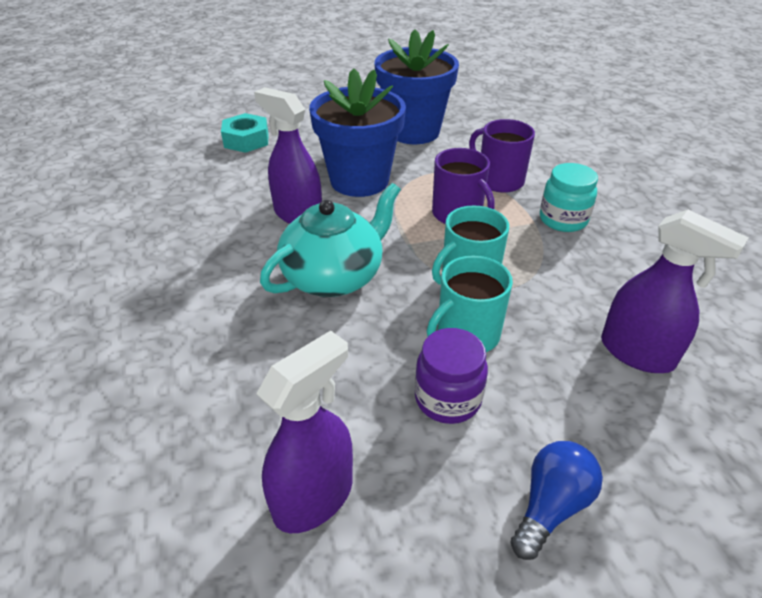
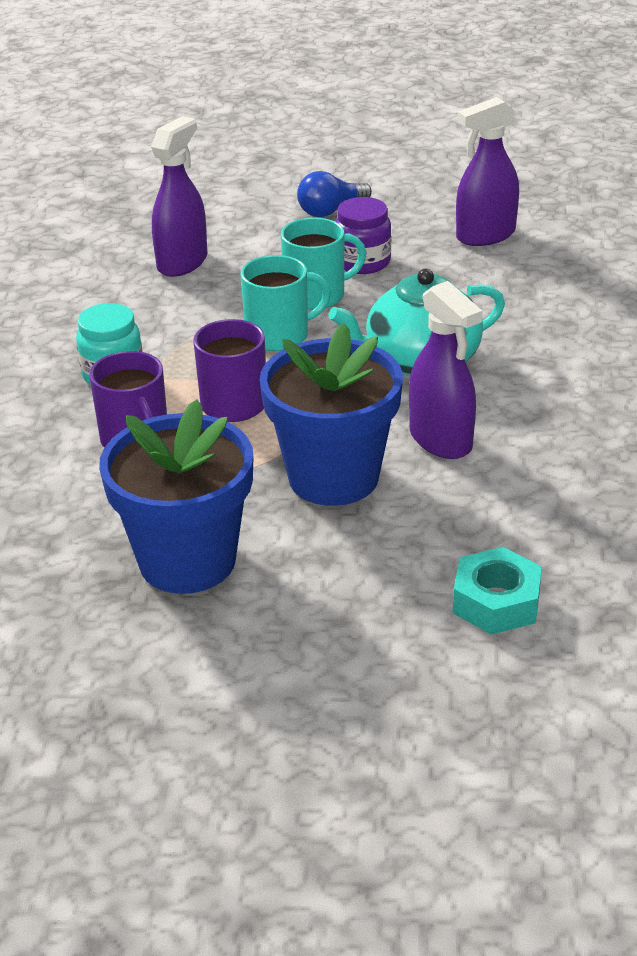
camera: 160 degrees left, 5 degrees down
purple spray bottle [601,210,749,373] -> purple spray bottle turned 60 degrees clockwise [151,116,207,277]

